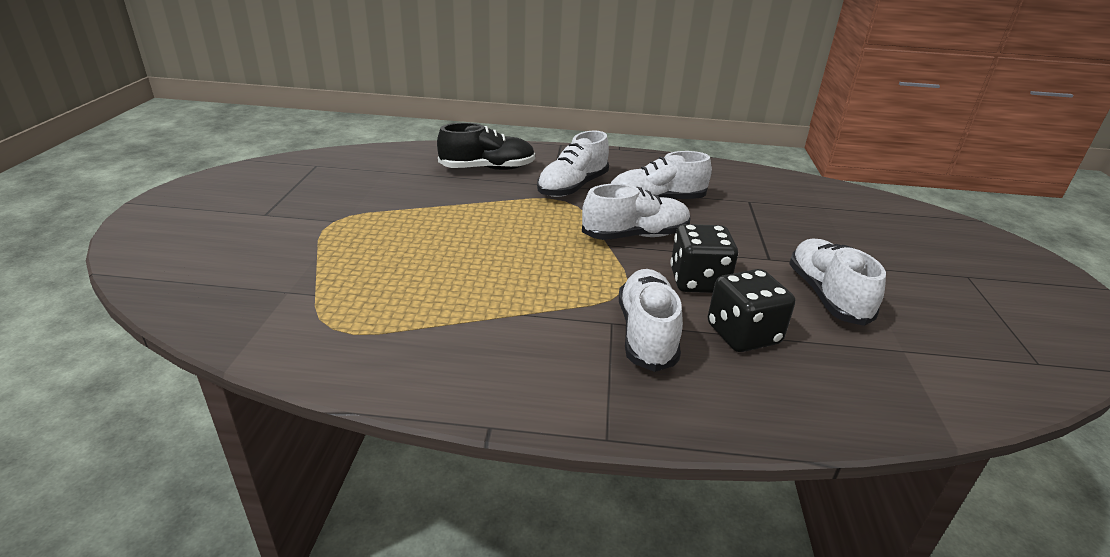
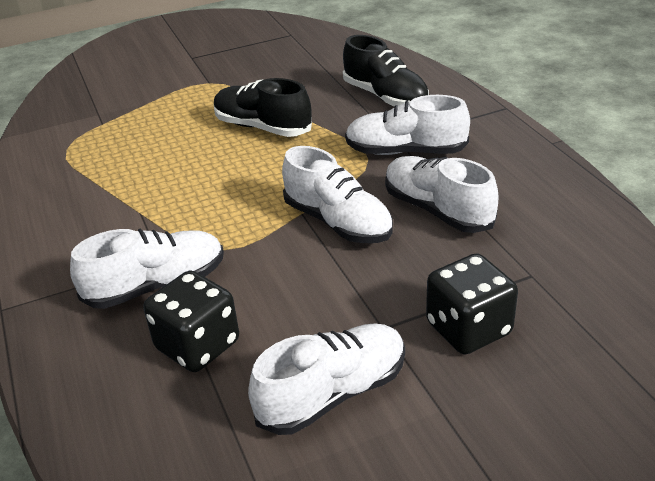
camera: 65 degrees right, 5 degrees up
black dice [670,224,738,293] -> black dice moved to [426,253,518,354]
none -> black shoe [214,78,312,137]

